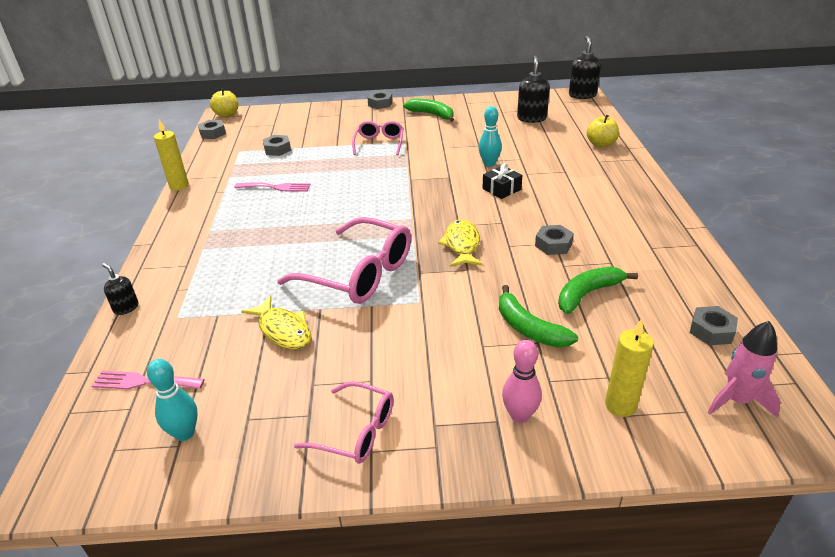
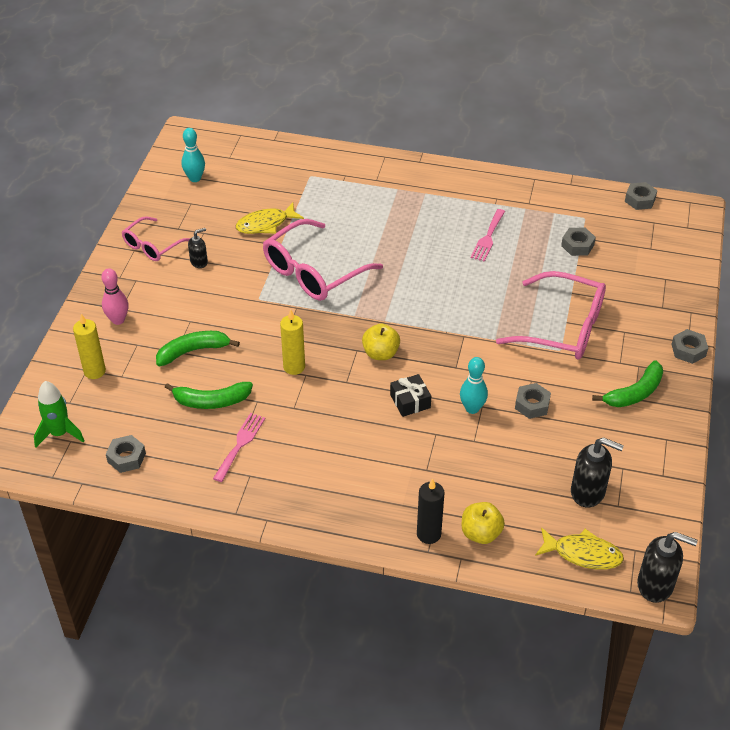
camera: 105 degrees right, 10 degrees up
pink fork [92,371,205,390] -> pink fork moved to [213,413,265,482]
black soap dispenser [102,263,139,315] -> black soap dispenser moved to [188,228,208,268]
yellow candle [154,120,189,191] -> yellow candle moved to [280,310,305,375]
yellow apple [210,88,238,118] -> yellow apple moved to [362,323,400,360]
pink glasses [352,121,403,155] -> pink glasses [496,271,606,359], size x1.72
yellow fish [438,219,482,267] -> yellow fish moved to [535,527,624,570]
grey nut [535,225,574,255] -> grey nut moved to [515,383,551,419]
green banana [558,266,638,314] -> green banana turned 105 degrees clockwise [165,382,253,409]
pink rocket [708,321,781,418] -> green rocket [34,381,84,447]
none -> black candle [417,478,444,544]

